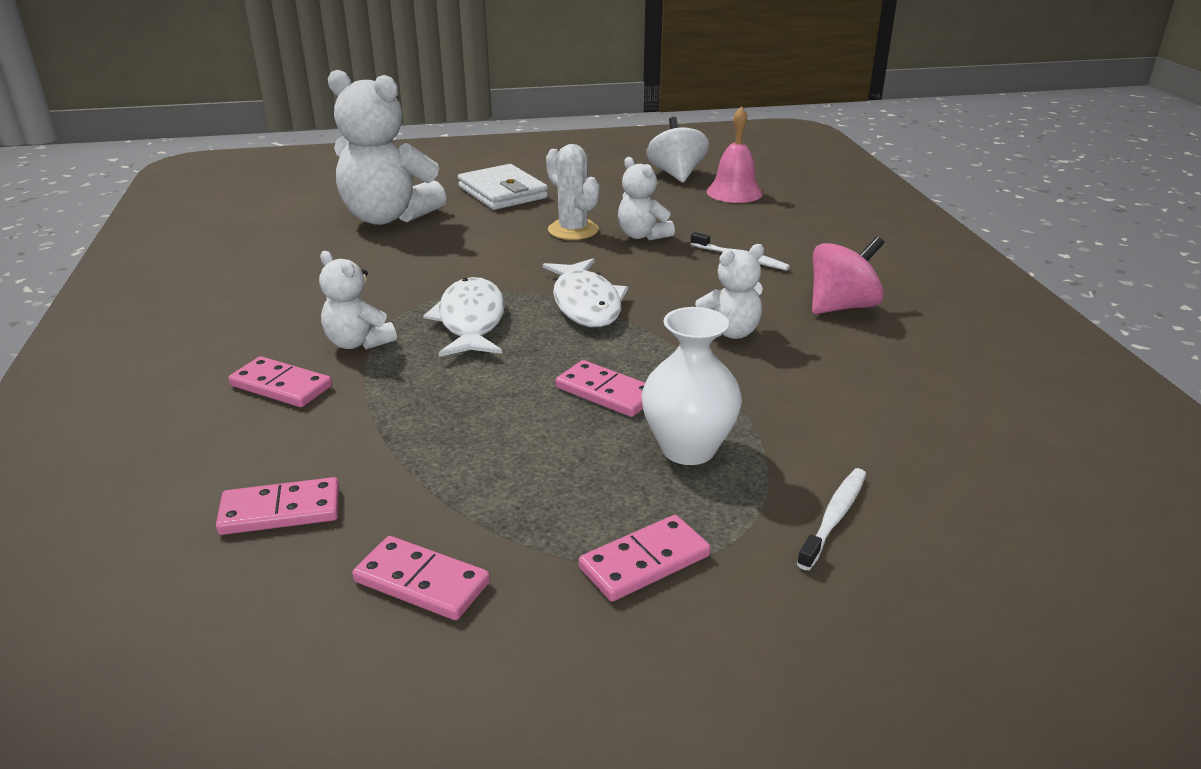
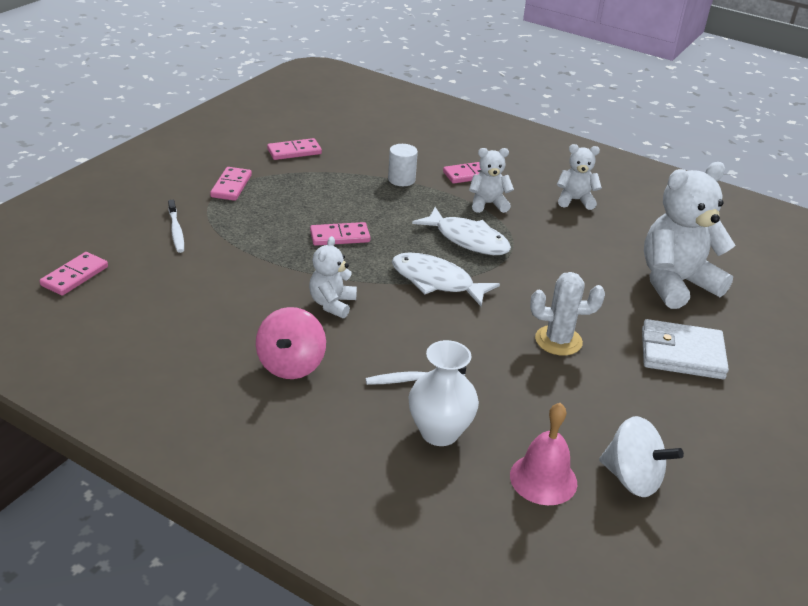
camera: 130 degrees right, 5 degrees up
pink domino [216,477,339,535] -> pink domino moved to [40,252,108,296]
white teddy bear [618,157,675,240] -> white teddy bear moved to [557,144,602,210]
white vase [642,307,742,465] -> white vase moved to [408,340,479,446]
none -> white cylinder [388,144,418,186]

